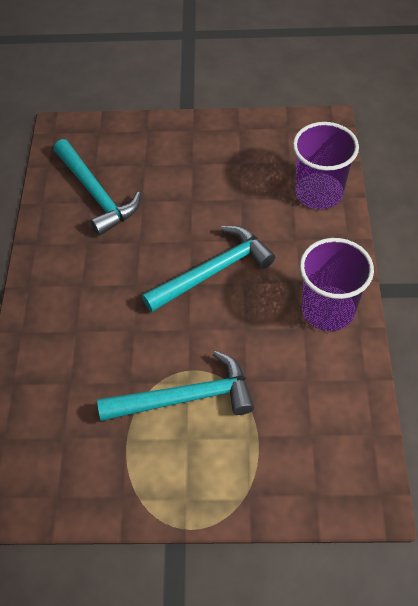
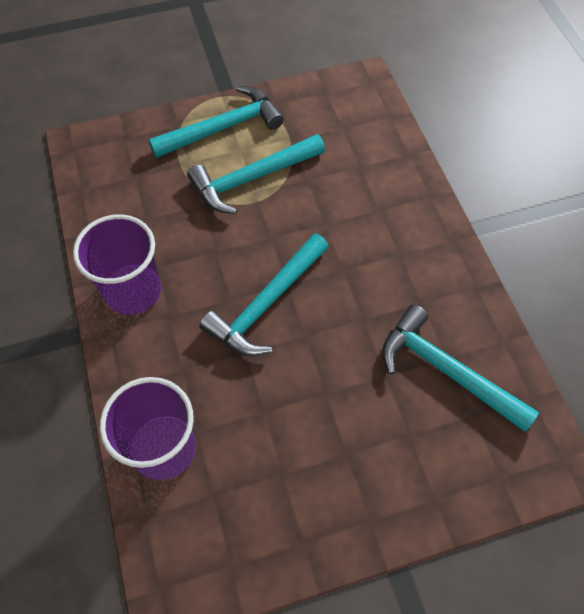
camera: 160 degrees right, 5 degrees up
none -> turquoise hammer [148,86,284,158]

